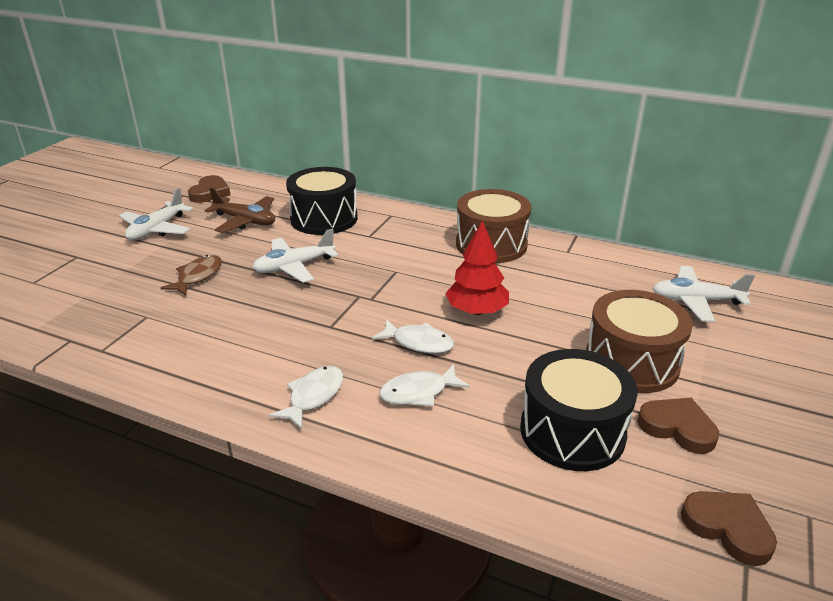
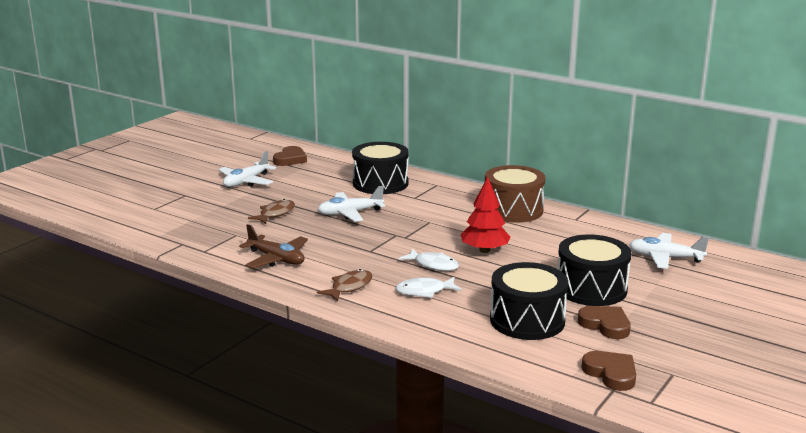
camera: 10 degrees right, 10 degrees down
brown plane [205,188,275,233] -> brown plane moved to [239,224,308,269]
white fish [269,366,343,429] -> brown fish [317,269,372,301]
brown drum [586,290,693,393] -> black drum [558,235,631,306]

